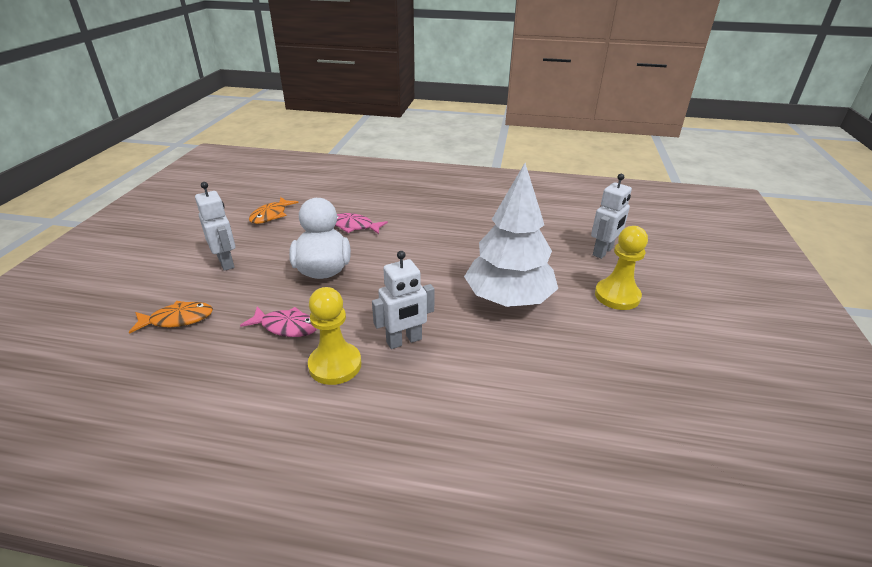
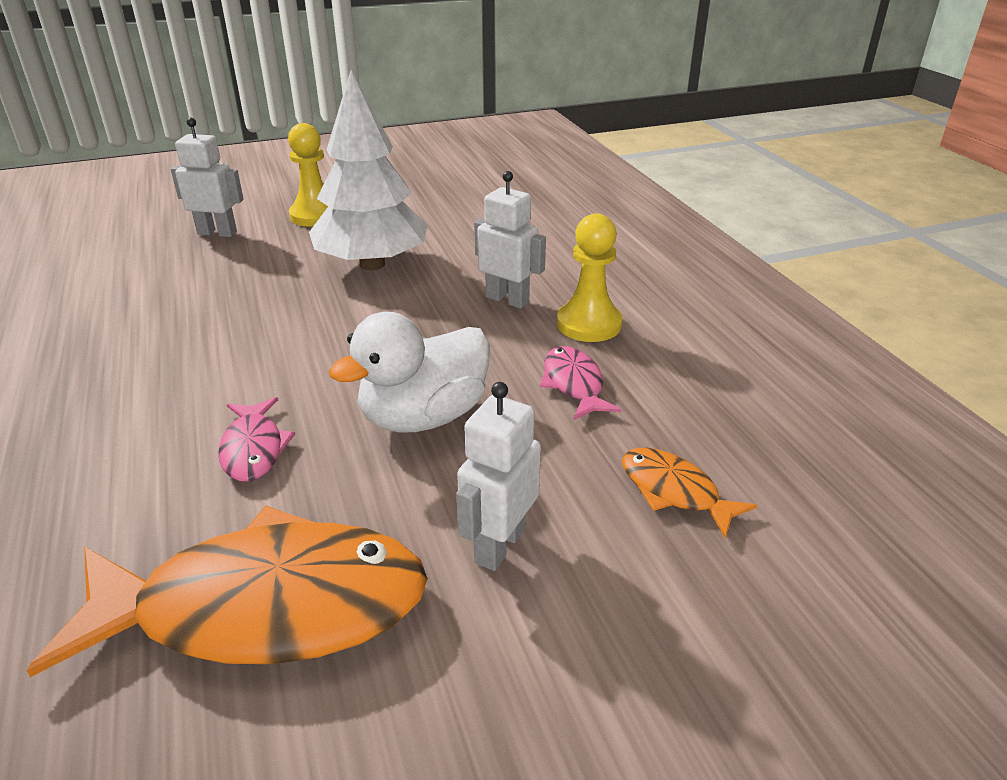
camera: 120 degrees left, 0 degrees up
orange fish [249,197,298,224] -> orange fish [27,506,428,677], size x2.21

